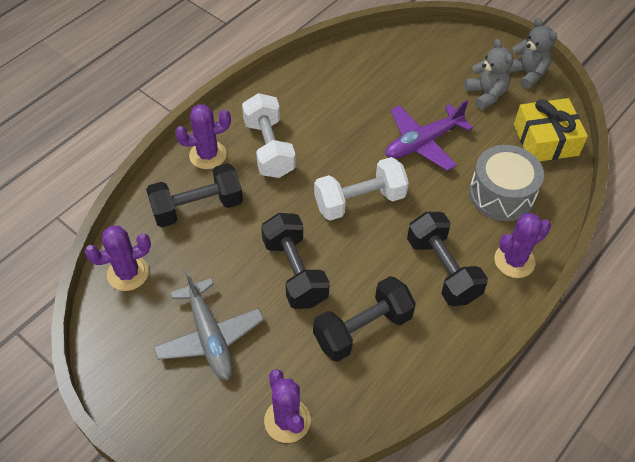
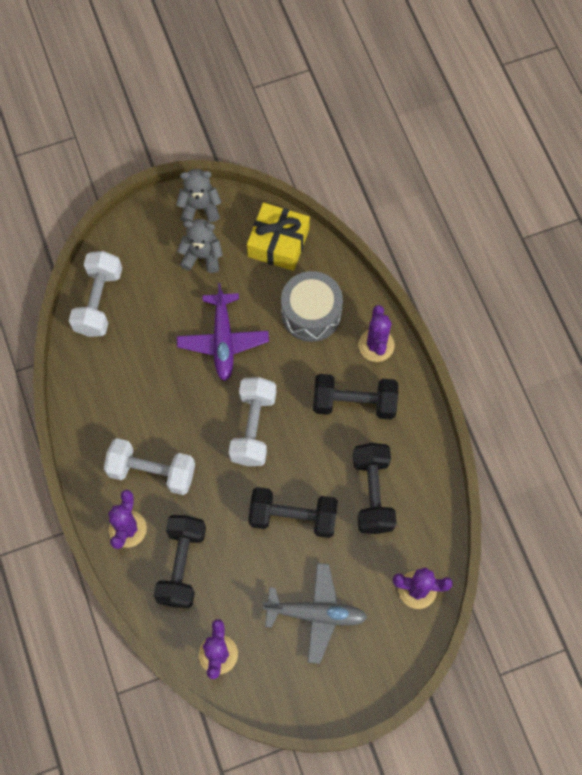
camera: 60 degrees left, 15 degrees up
none -> white dumbbell [69,251,122,337]

